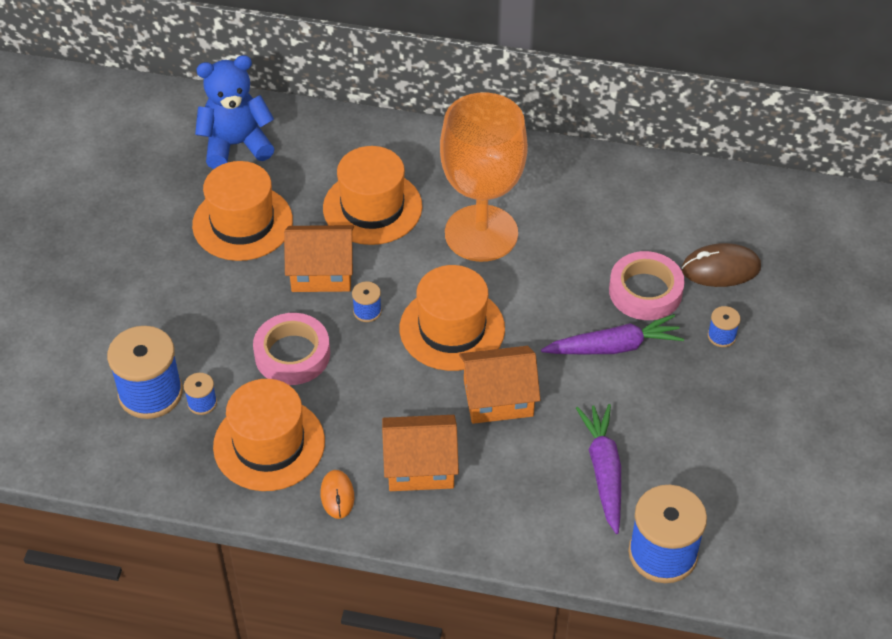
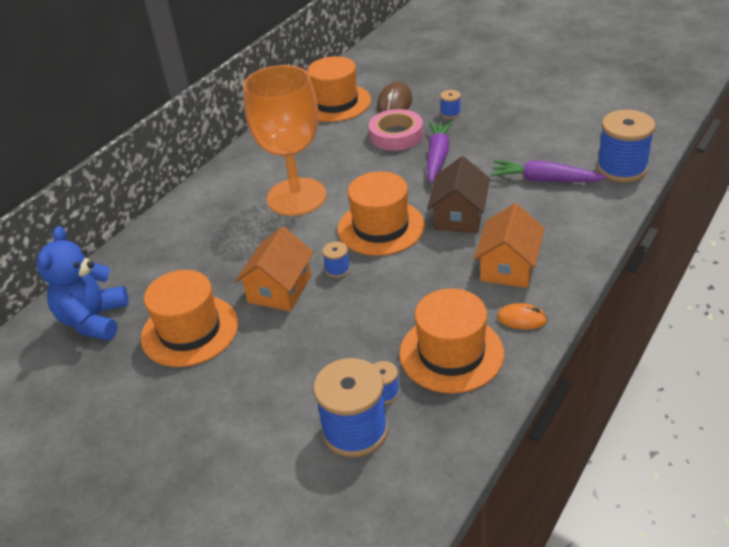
camera: 65 degrees left, 10 degrees down
pink tape [253,313,330,385] -> none
orange hat [323,146,422,245] -> orange hat moved to [307,56,371,122]
orange house [459,346,540,424] -> brown house [427,156,490,233]

